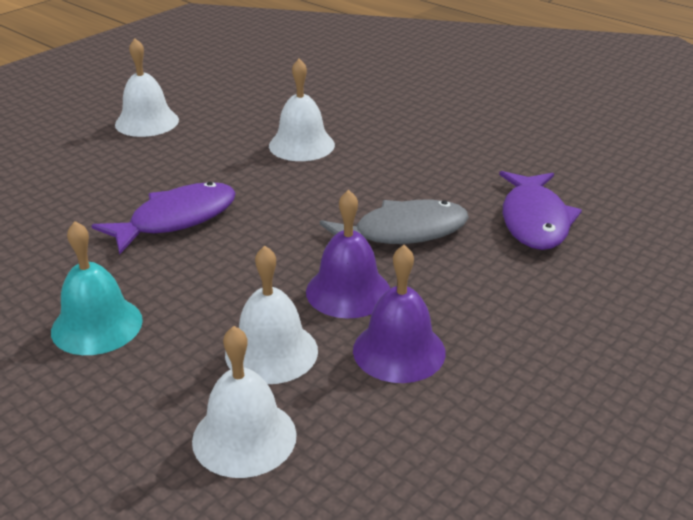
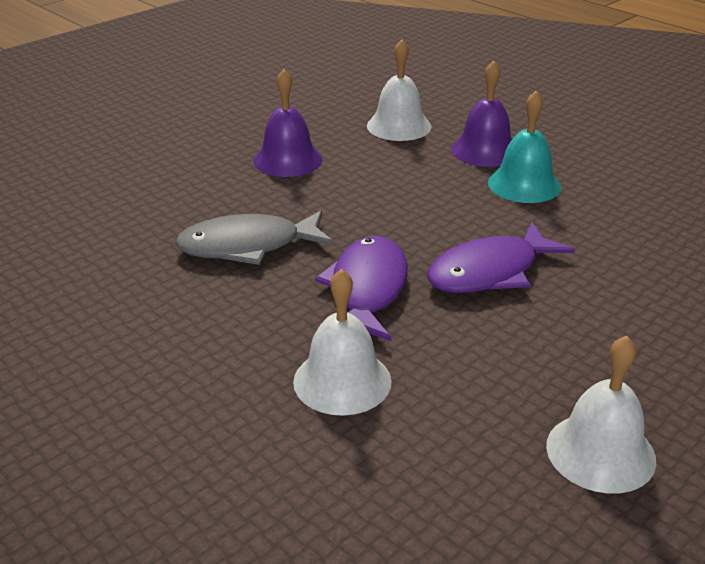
camera: 175 degrees left, 0 degrees up
white bell [225,246,318,384] -> none
purple bell [306,190,390,318] -> purple bell moved to [451,61,512,167]
purple fish [499,171,582,250] -> purple fish moved to [315,236,408,341]

